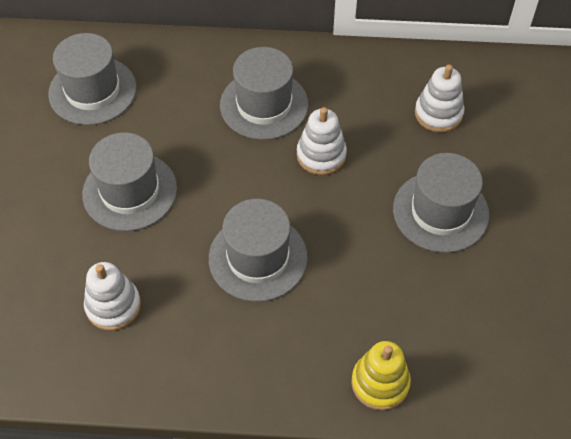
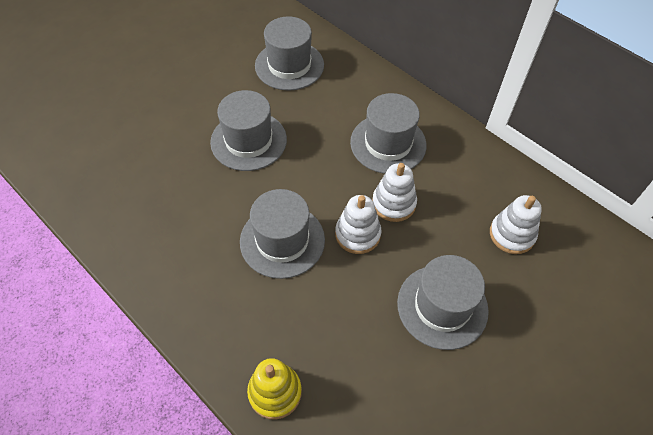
camera: 40 degrees right, 0 degrees up
white stacking toy [84,262,141,331] -> white stacking toy moved to [335,195,381,254]

